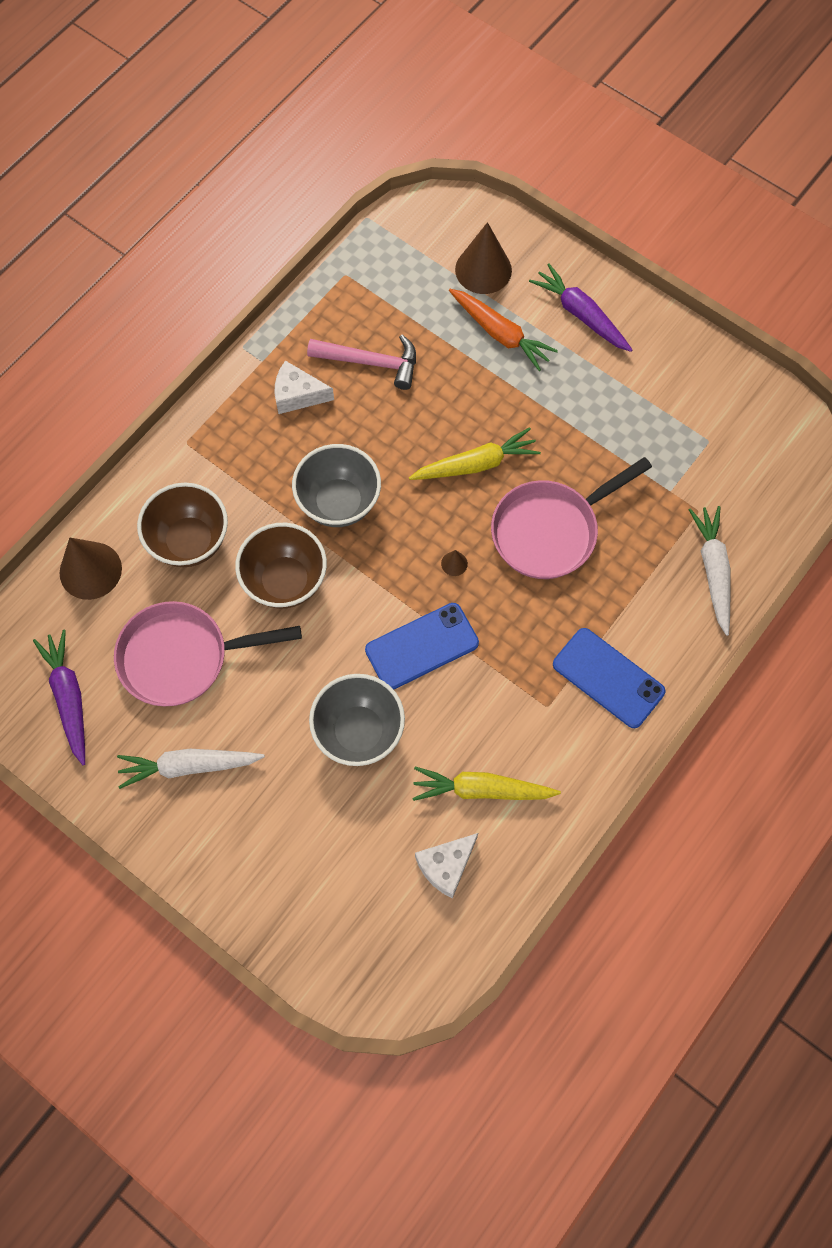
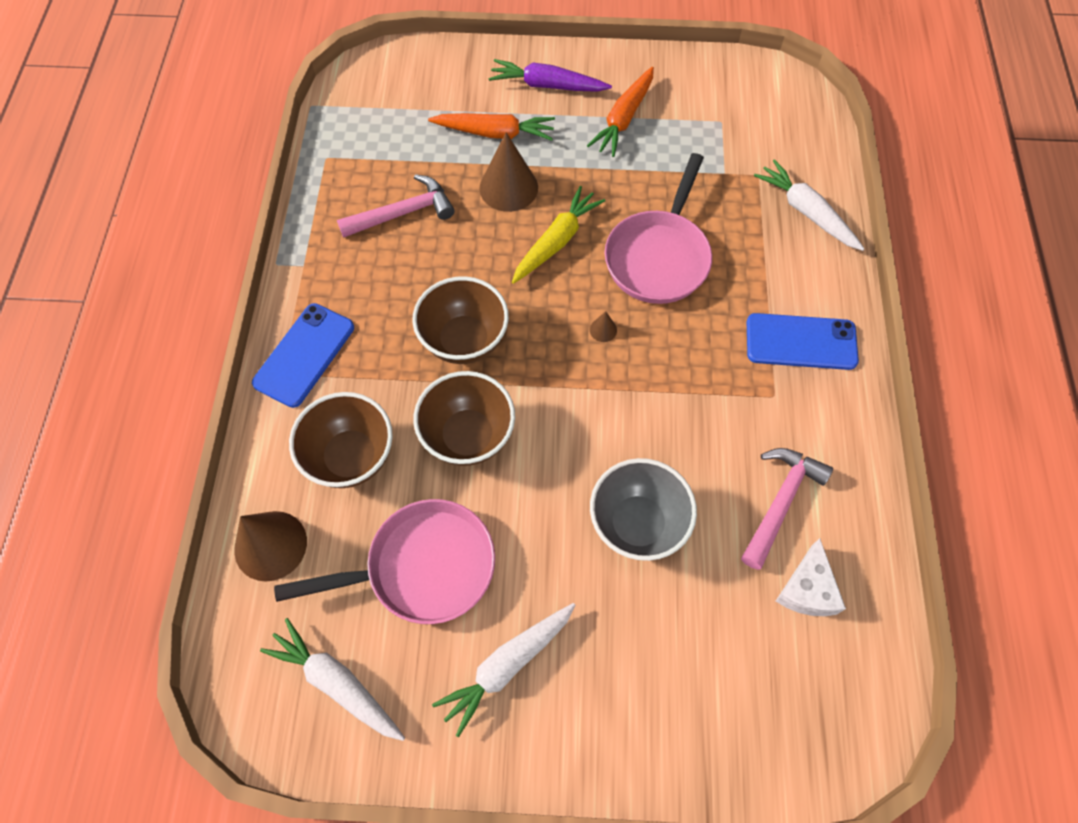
camera: 35 degrees left, 5 degrees down
purple carrot [33,630,85,765] -> white carrot [260,618,405,741]
pink pan [114,601,302,706] -> pink pan turned 150 degrees counterclockwise [274,499,495,624]
white cheese [275,360,334,414] -> none
grey bowl [292,444,381,527] -> brown bowl [412,276,509,364]
blue phone [365,603,479,690] -> blue phone moved to [252,303,354,408]
yellow carrot [412,767,561,801] -> pink hammer [741,448,833,570]
brown cone [455,222,512,294] -> brown cone moved to [479,132,538,212]
none -> orange carrot [587,67,654,157]

